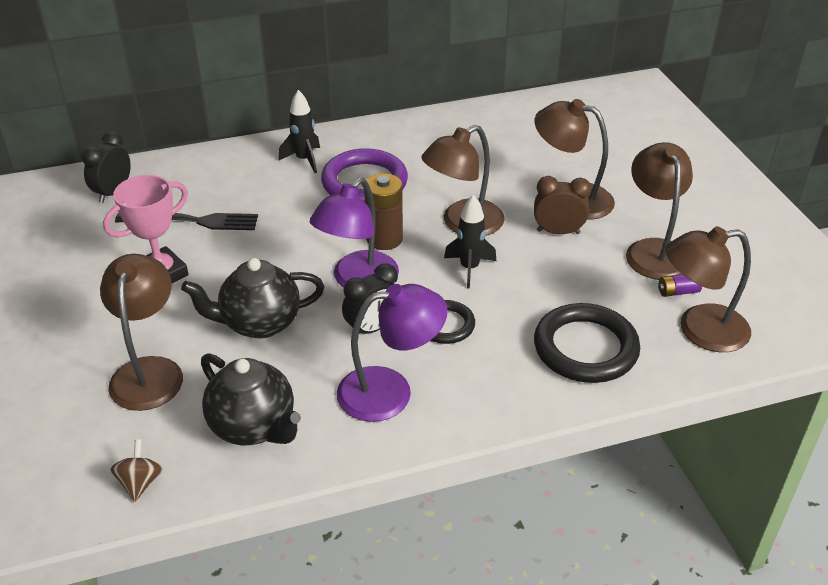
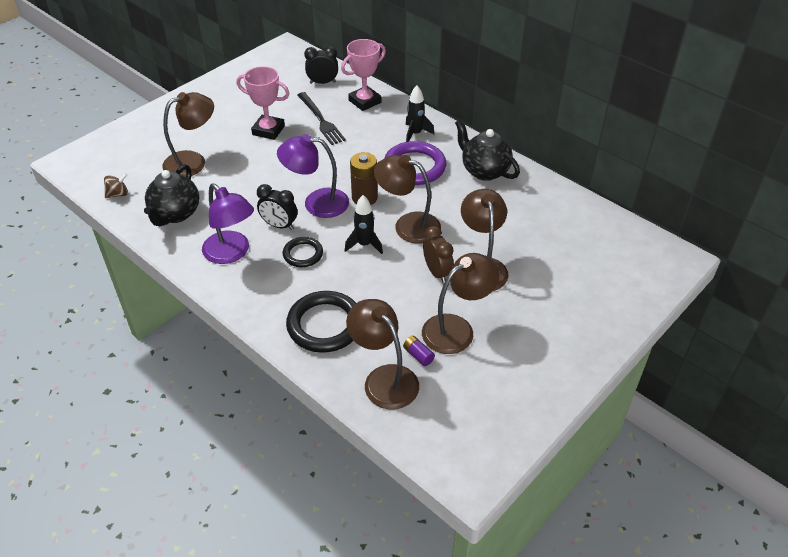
camera: 60 degrees right, 5 degrees up
black teapot [181,258,324,338] -> black teapot moved to [455,119,520,181]
none -> pink trophy [341,39,386,111]

